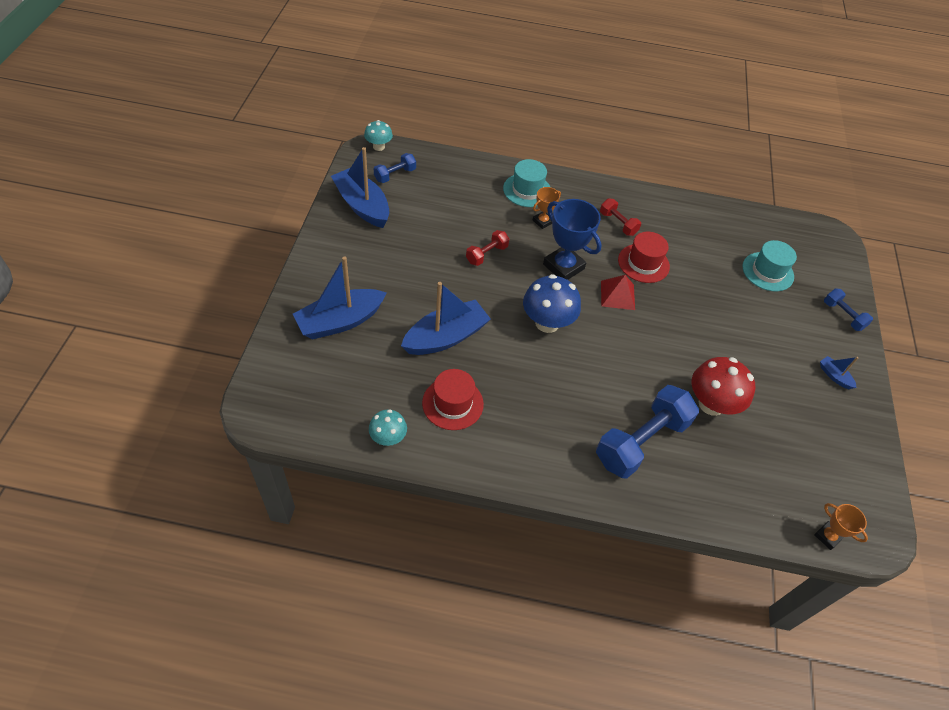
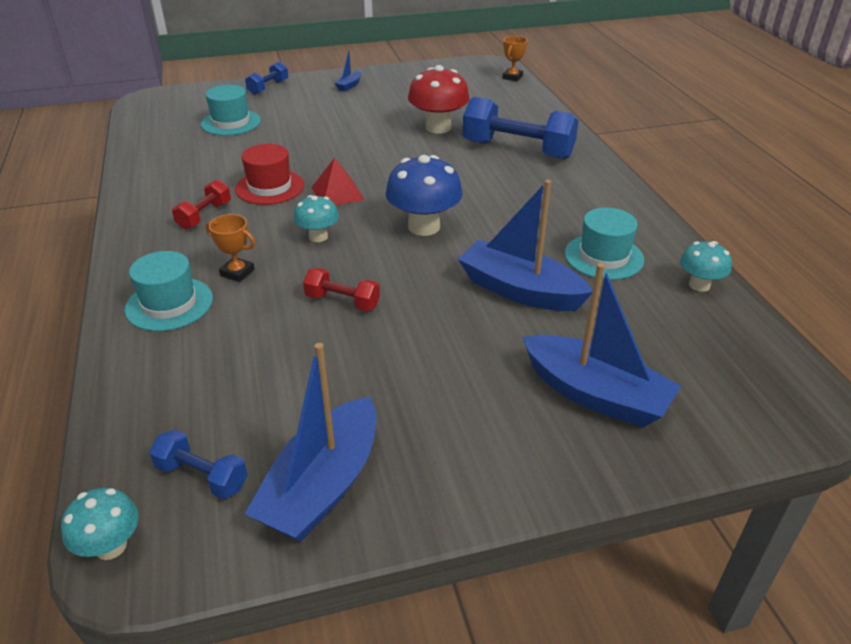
camera: 110 degrees left, 15 degrees down
red hat [422,369,484,430] -> turquoise hat [565,208,644,280]
blue trophy [543,199,602,280] -> turquoise mushroom [294,195,339,242]

